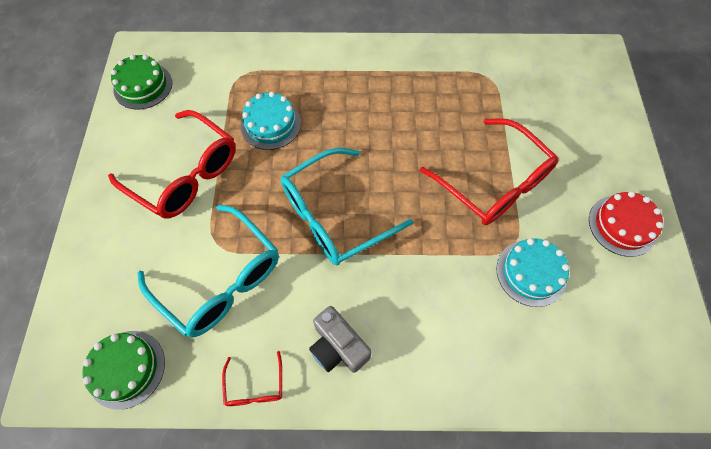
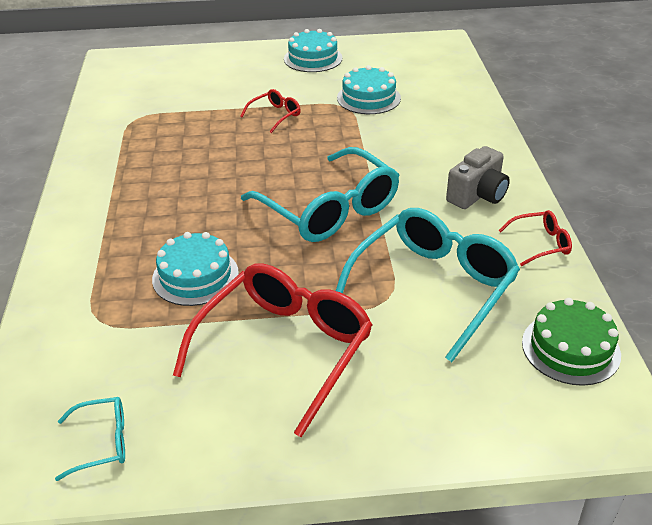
camera: 95 degrees left, 25 degrees down
green cake [111,55,172,110] -> turquoise glasses [55,397,125,481]
red glasses [420,118,559,225] -> red glasses [240,89,301,133], size x0.45
red cake [589,191,664,257] -> turquoise cake [284,29,343,72]

